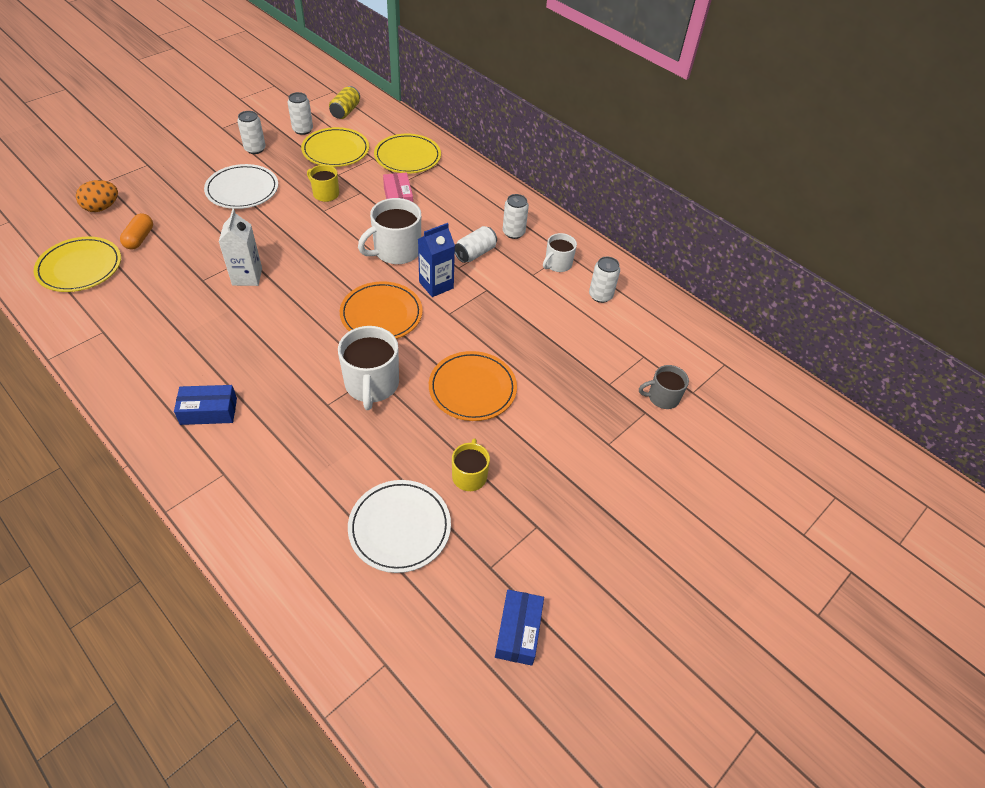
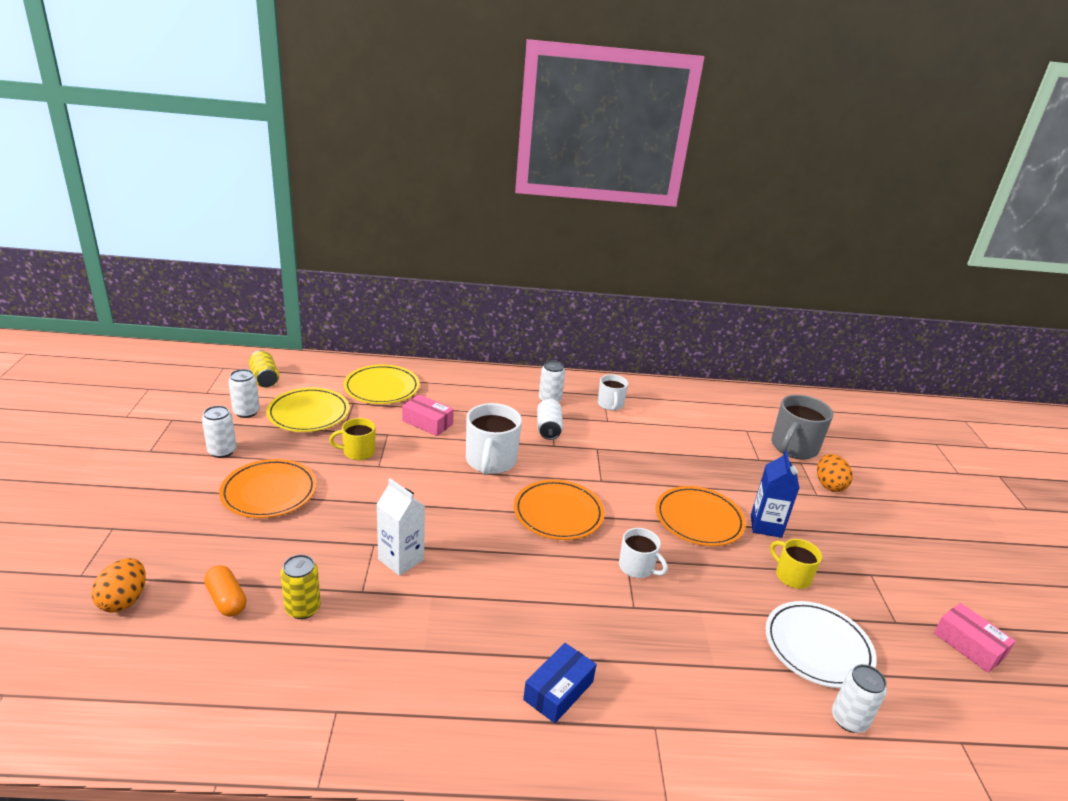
camera: 45 degrees left, 20 degrees down
yellow plate [33,237,121,292] -> none
white plate [204,164,278,209] -> orange plate [219,459,317,518]
white mug [338,326,399,410] -> white mug [619,528,668,578], size x0.60
blue carton [418,223,455,297] -> blue carton moved to [751,451,799,538]
blue box [495,589,544,666] -> pink box [934,603,1016,673]
white can [589,257,620,303] -> white can moved to [832,664,887,733]
grey mug [639,365,689,409] -> grey mug [771,395,833,459], size x1.68
none -> yellow can [280,555,321,619]
none -> orange egg [817,454,853,492]

